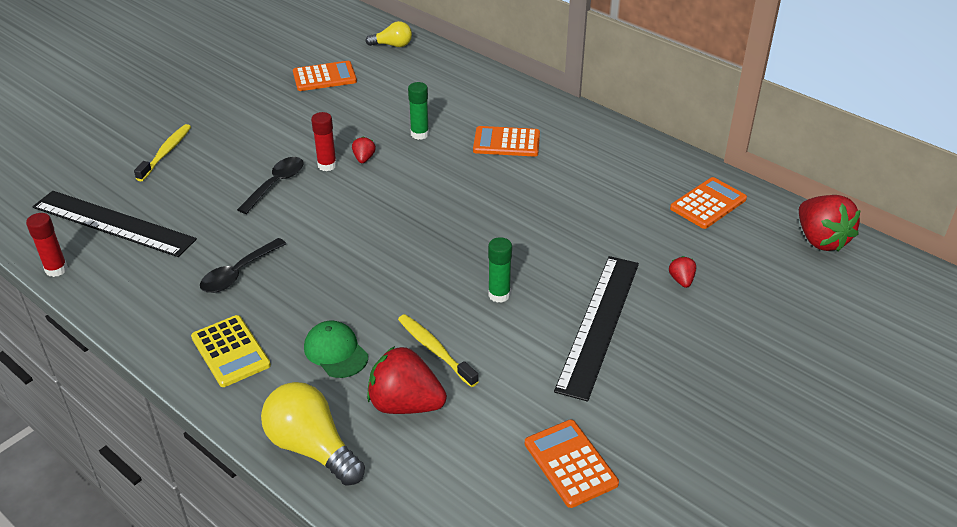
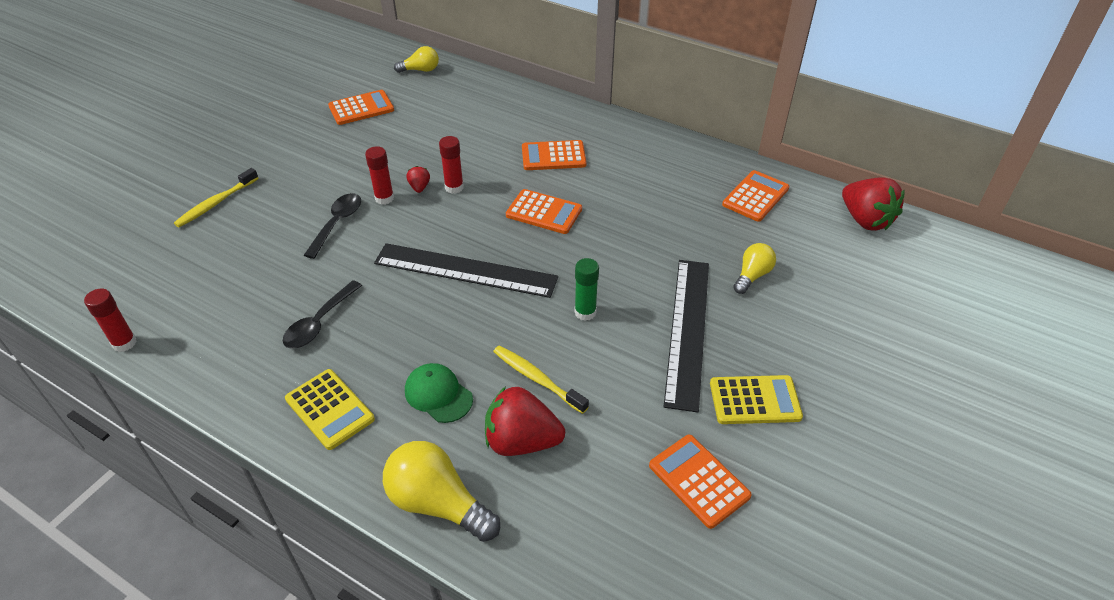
camera: 10 degrees left, 5 degrees up
black ruler [32,191,197,257] -> black ruler moved to [374,243,558,298]
yellow toothbrush [134,124,191,181] -> yellow toothbrush turned 150 degrees counterclockwise [174,168,258,227]
green glue stick [408,82,429,140] -> none
red strawberry [669,256,696,288] -> yellow light bulb [733,243,776,294]
none -> red glue stick [439,136,464,194]
none -> orange calculator [506,189,582,234]
none -> yellow calculator [710,375,803,424]

